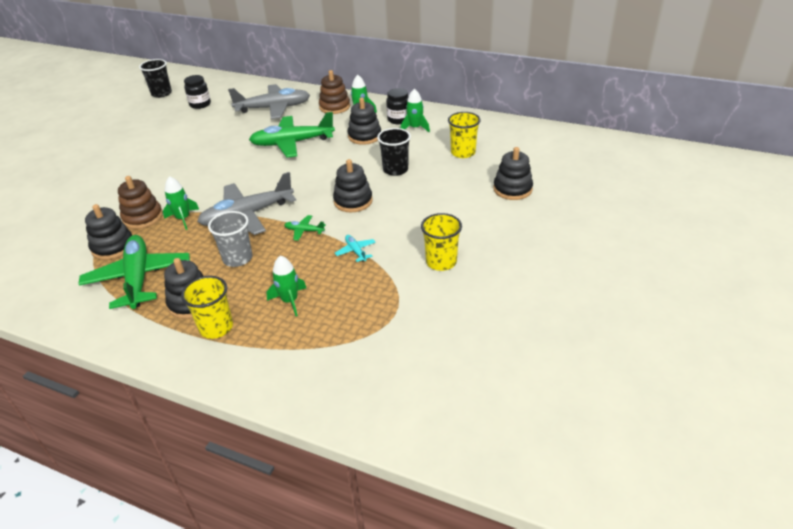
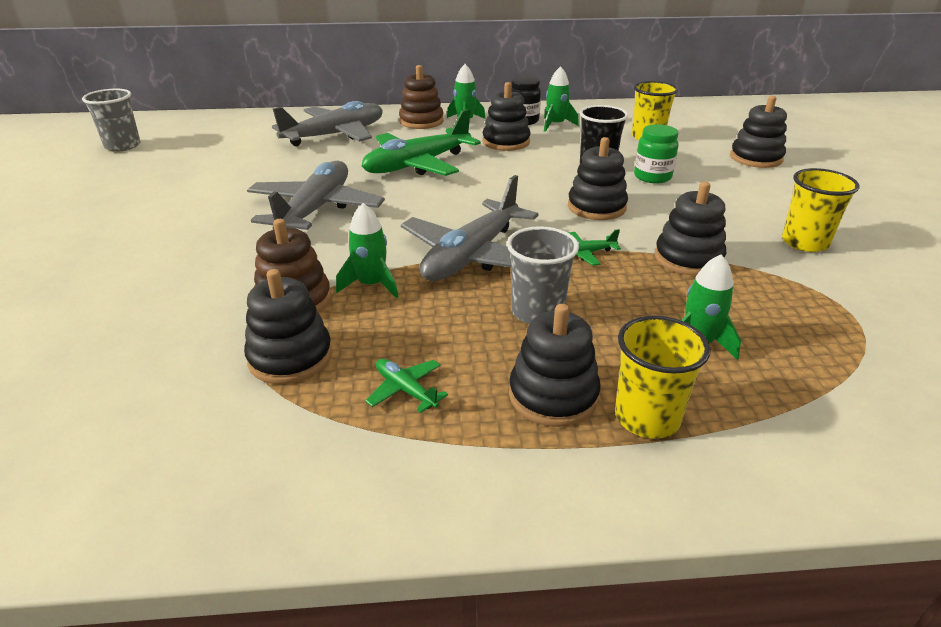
camera: 30 degrees left, 5 degrees down
green plane [78,235,190,309] -> green plane [365,359,448,413], size x0.42
black cup [139,59,172,98] -> grey cup [82,89,141,152]
black jar [184,75,211,109] -> none
turquoise plane [335,235,376,262] -> black stacking toy [655,182,726,276]
none -> grey plane [247,161,385,230]
none -> green jar [634,124,679,183]

